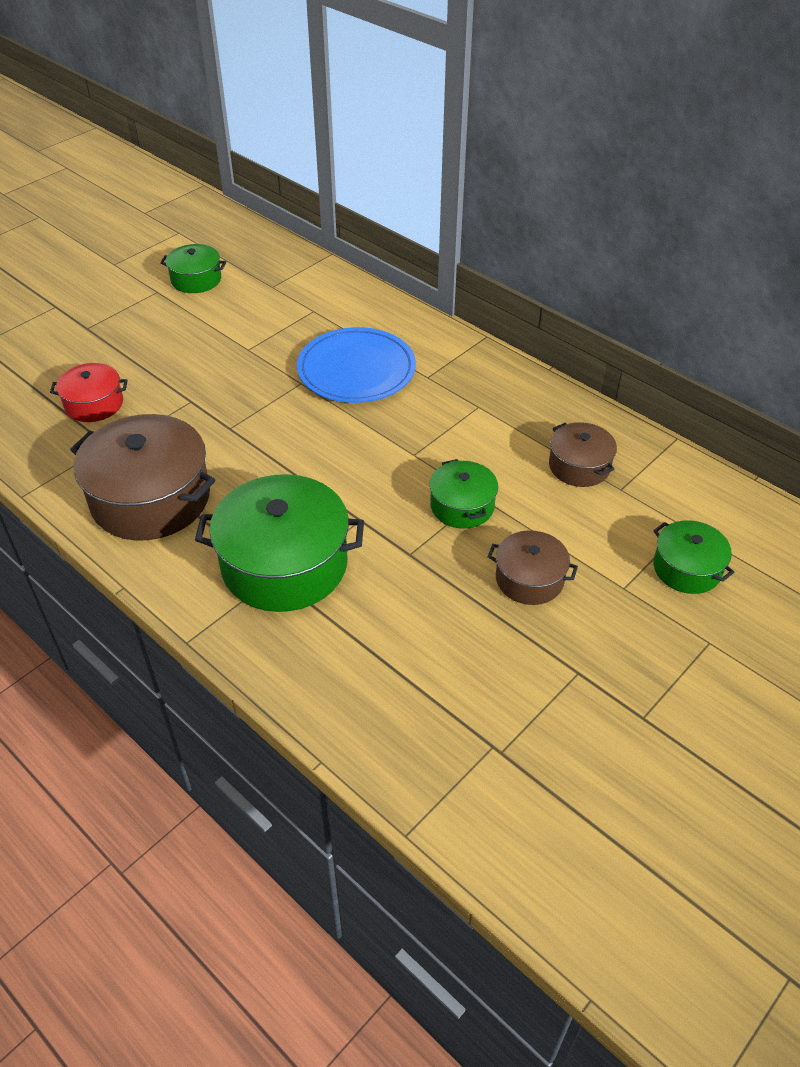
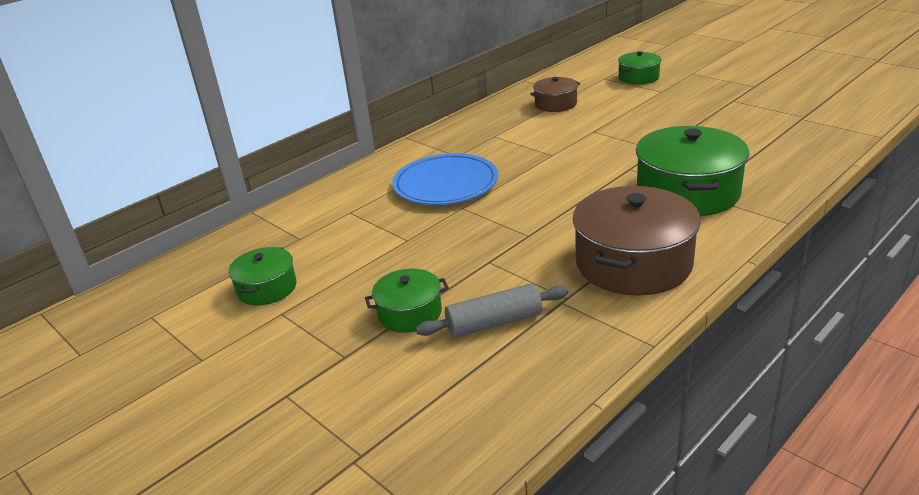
camera: 85 degrees left, 15 degrees down
red pot [50,363,128,422] -> grey rolling pin [416,283,569,338]
green pot [429,459,498,529] -> green pot moved to [365,268,449,333]
brown pot [487,530,578,605] -> none

